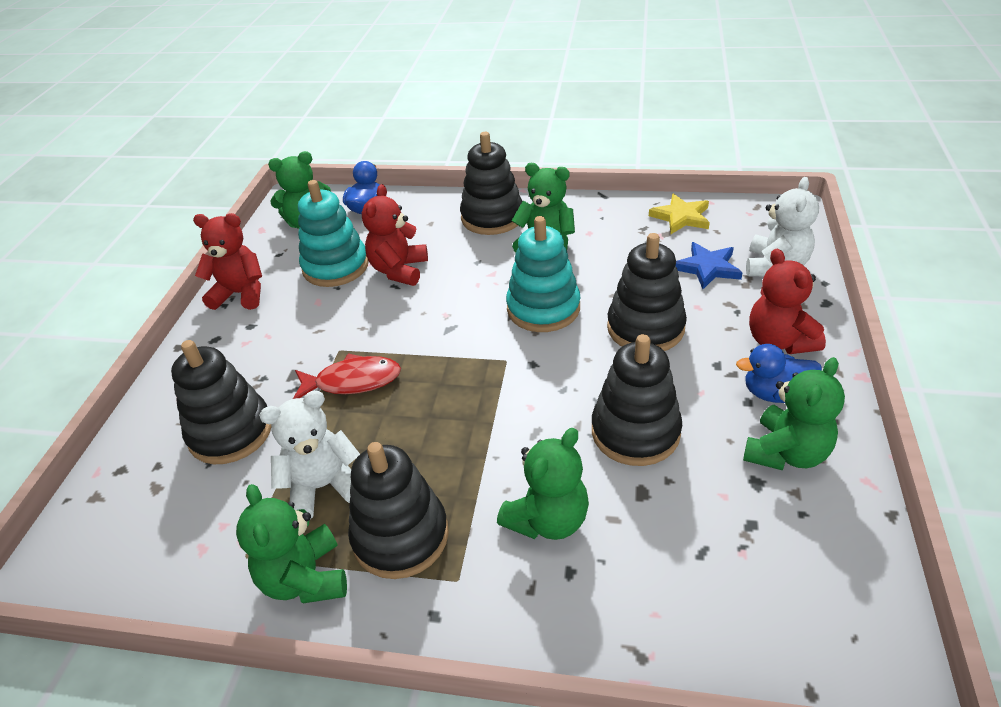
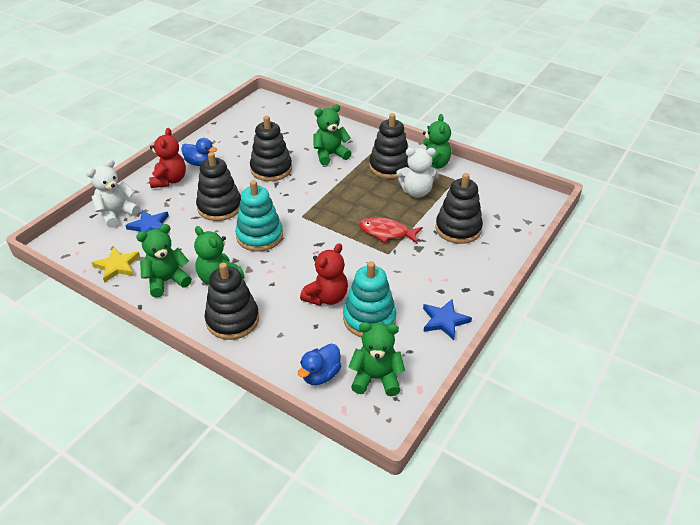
camera: 160 degrees left, 0 degrees up
red teddy bear [193,213,262,310] -> blue star [423,299,472,340]
green teddy bear [743,357,845,471] -> green teddy bear moved to [136,224,192,298]

